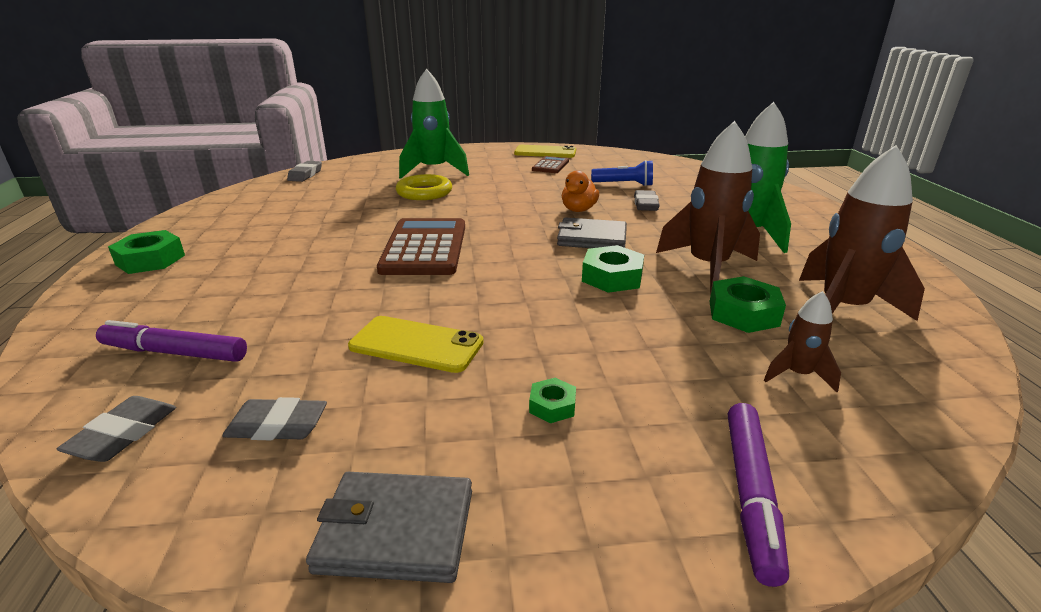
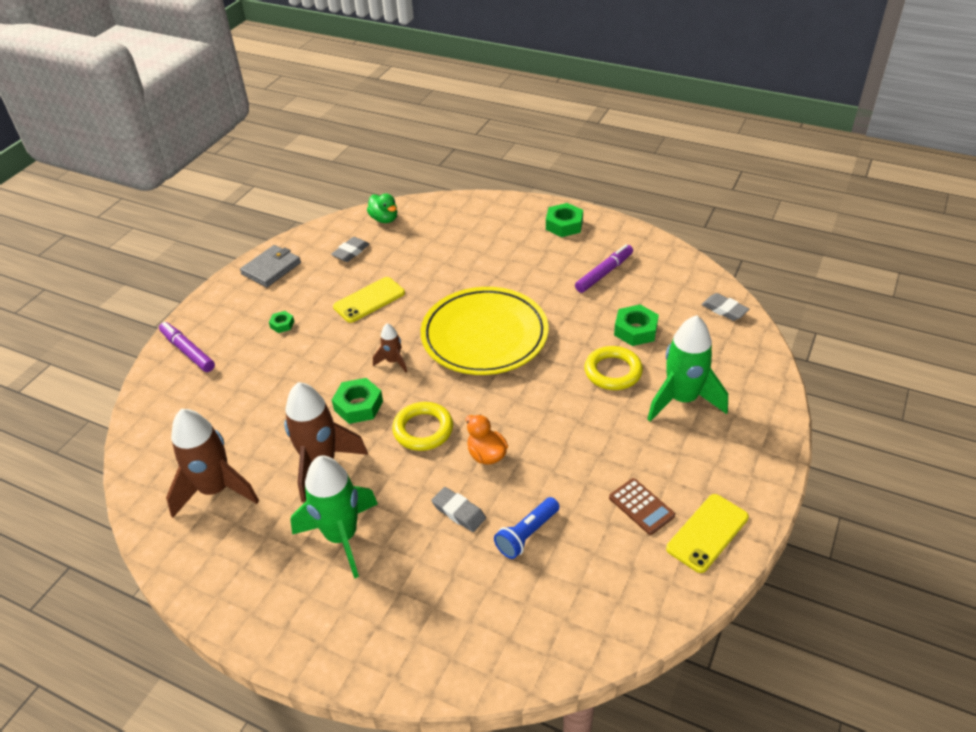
camera: 125 degrees right, 15 degrees up
grey eraser [57,396,176,462] -> green duck [367,194,397,223]
purple marker [96,320,247,362] -> purple marker moved to [575,244,633,293]
brown calculator [377,218,465,275] -> yellow plate [420,287,548,375]
grey wallet [557,217,627,248] -> yellow ring [392,402,453,451]
green nut [709,276,786,333] -> green nut moved to [614,305,659,346]
brown rocket [764,291,841,392] -> brown rocket moved to [373,323,407,372]

